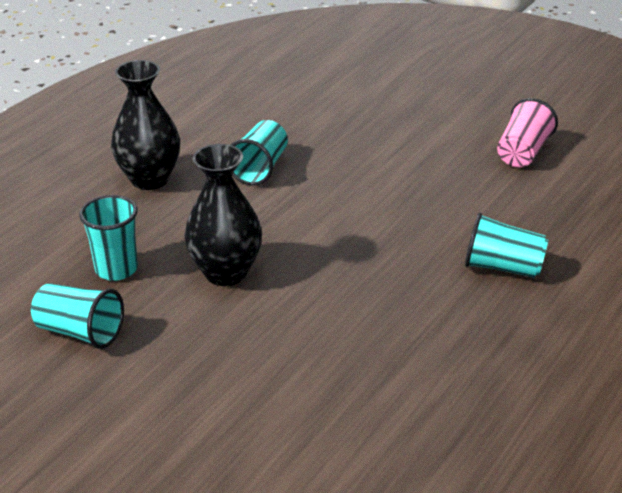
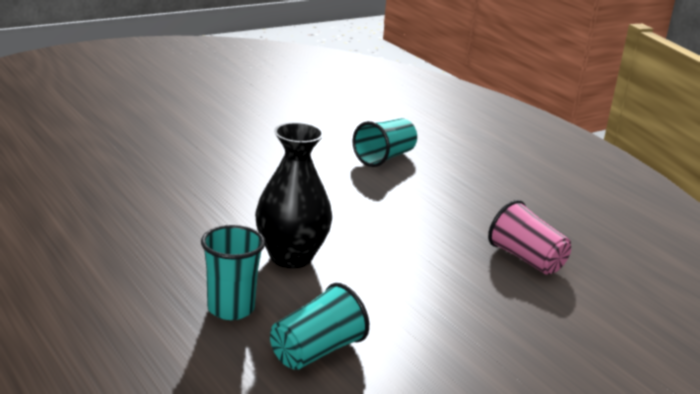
camera: 70 degrees left, 10 degrees down
black vase [111,60,180,190] -> none
turquoise cup [231,120,288,186] -> none
pink cup [497,98,558,167] -> pink cup moved to [488,200,571,275]

